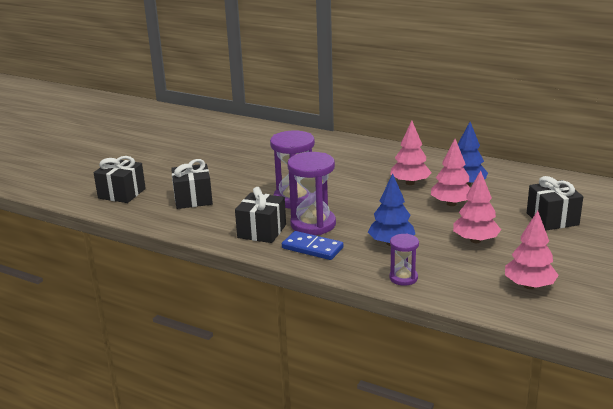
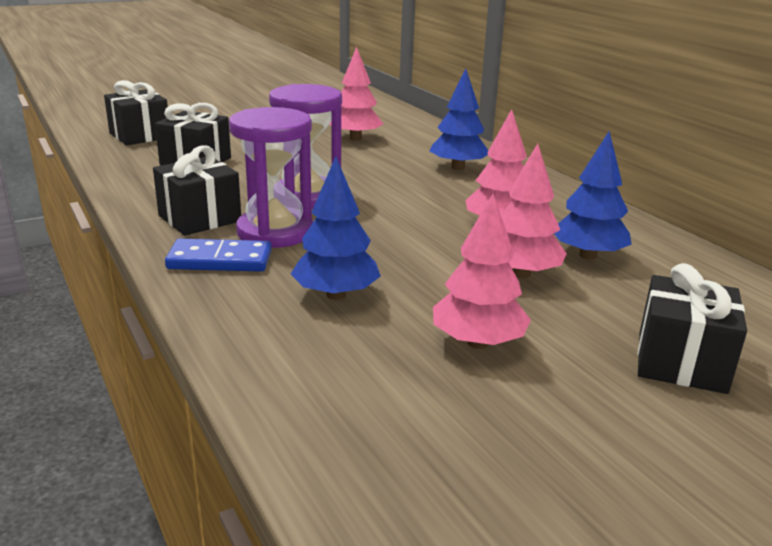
camera: 30 degrees right, 0 degrees up
blue domino [282,231,344,260] -> blue domino turned 60 degrees counterclockwise [165,239,272,272]
purple hourglass [389,234,419,286] -> none
pink tree [505,211,559,289] -> pink tree moved to [330,47,383,141]
none -> blue tree [430,68,488,170]

